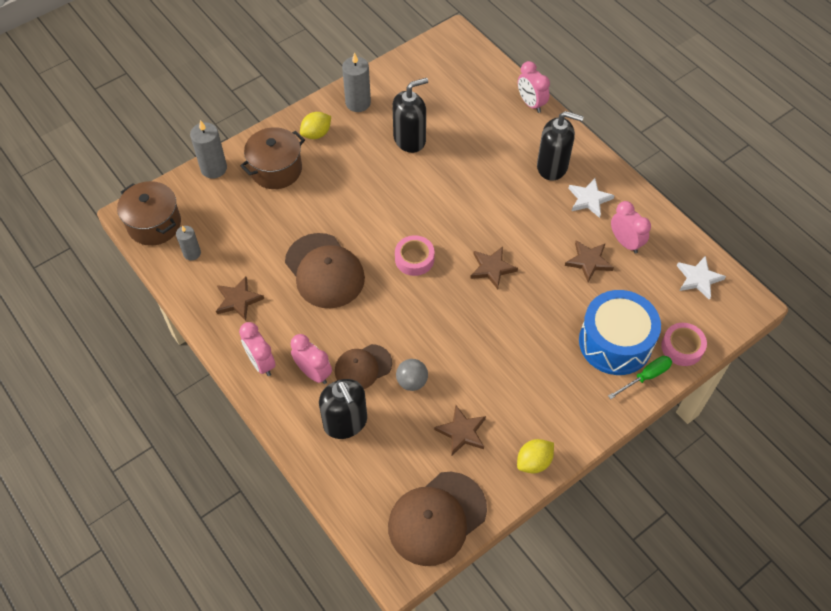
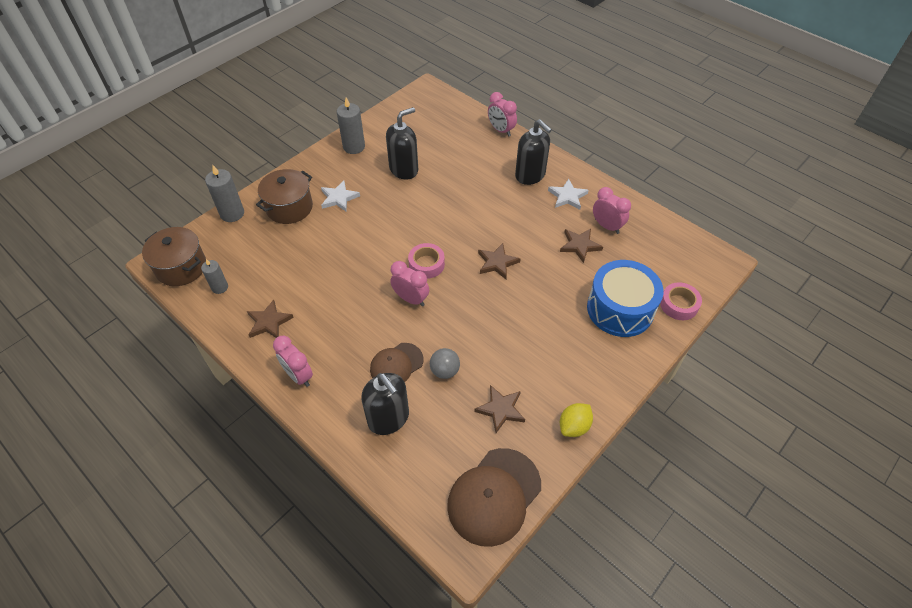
camera: 10 degrees left, 5 degrees down
brown cap [285,233,365,308] -> none
pink clock [291,334,332,384] -> pink clock moved to [390,261,429,306]
yellow lemon [300,112,331,139] -> none
black soap dispenser [537,111,584,181] -> black soap dispenser turned 45 degrees clockwise [515,119,552,185]
green screwdriver [608,356,672,399] -> none
white star [677,256,726,300] -> white star moved to [321,180,360,211]

